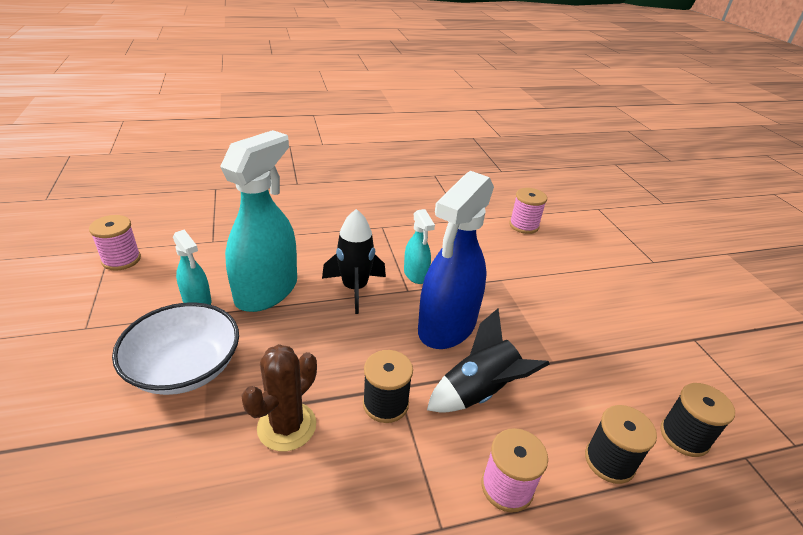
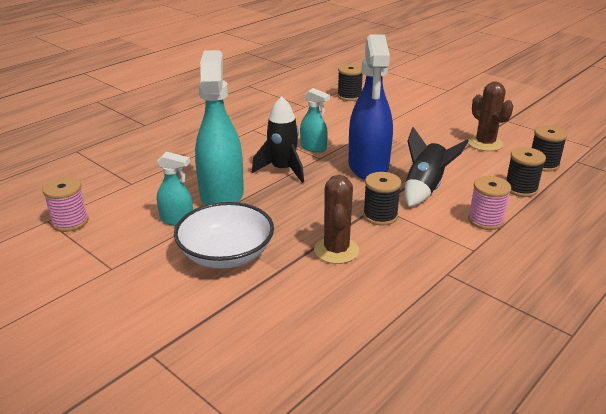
camera: 30 degrees left, 5 degrees down
pink spool [509,188,547,234] -> black spool [337,64,363,101]
none -> brown cactus [468,82,513,151]

